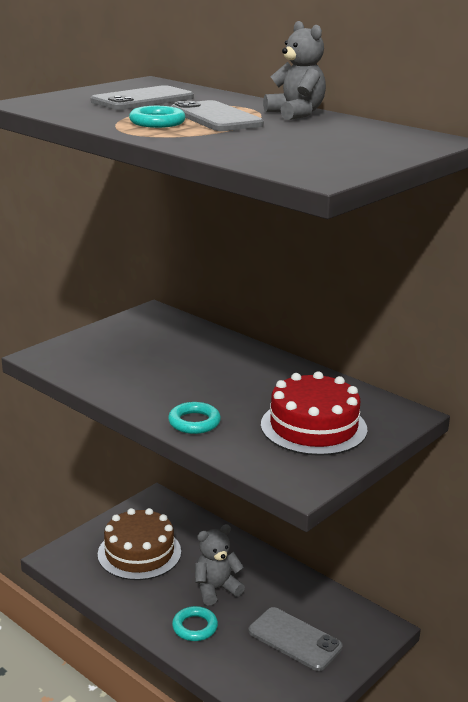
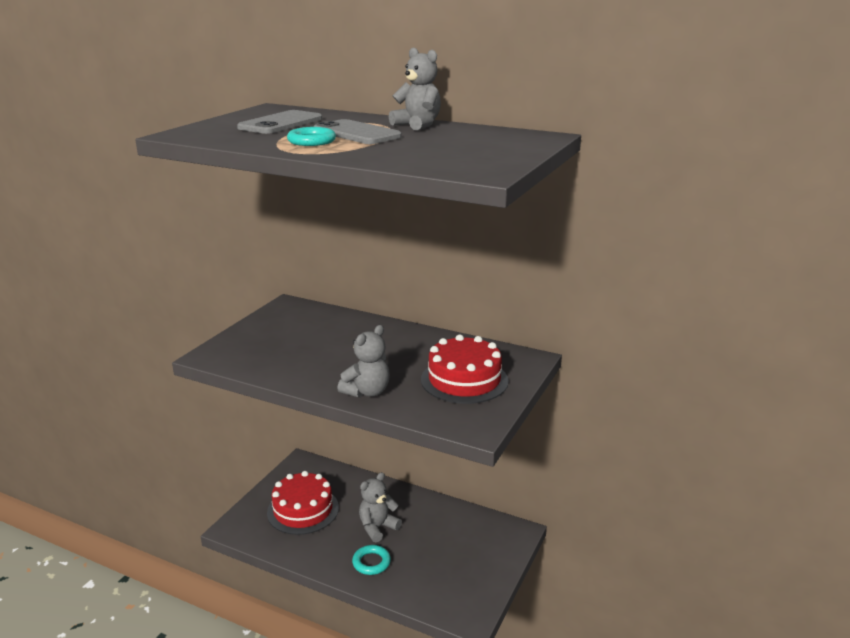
camera: 15 degrees left, 0 degrees up
brown cake [98,508,181,580] -> red cake [267,471,339,535]
turquoise ring [168,402,221,434] -> grey teddy bear [337,325,390,398]
grey phone [248,607,343,671] -> none

